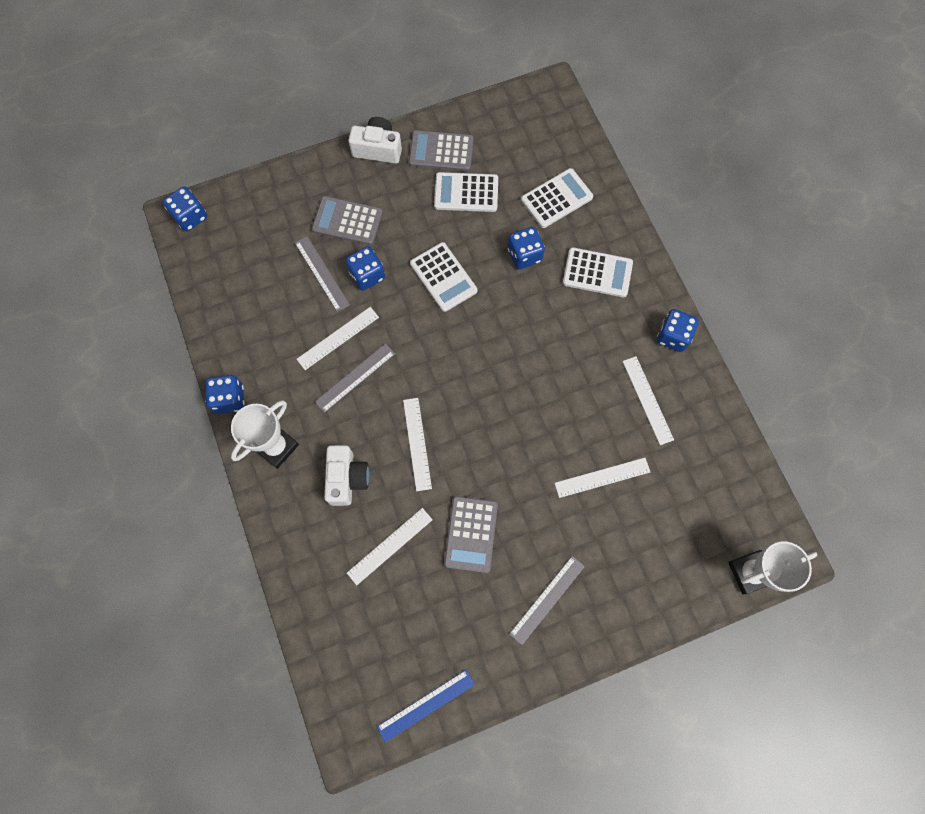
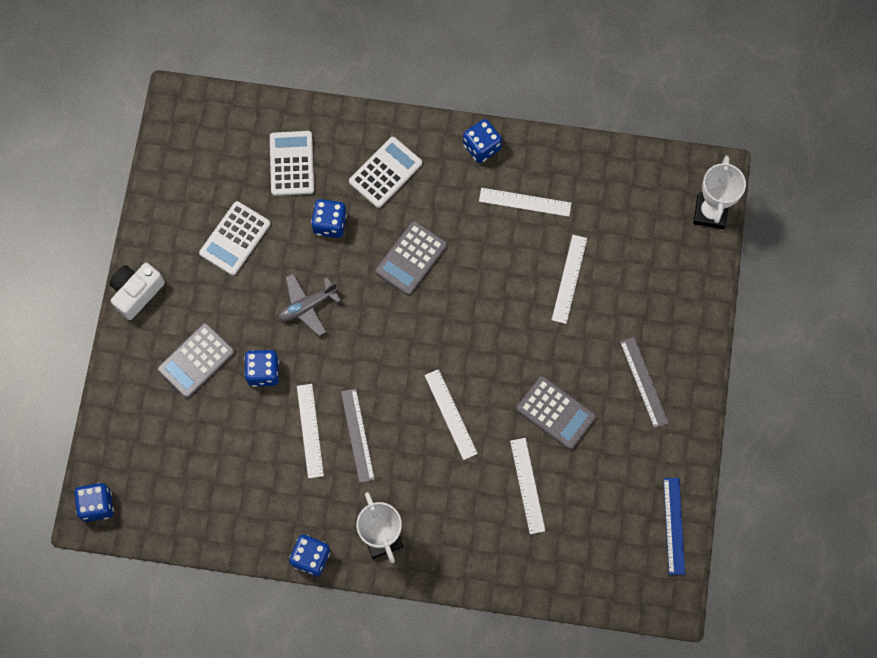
camera: 60 degrees left, 0 degrees up
grey ruler [295,236,350,312] -> none
white camera [324,445,370,506] -> none
white ruler [403,398,432,491] -> white ruler turned 45 degrees clockwise [425,369,478,460]
grey calculator [409,130,474,171] -> grey calculator moved to [375,221,447,295]
white calculator [410,242,477,312] -> grey plane [279,273,341,336]

